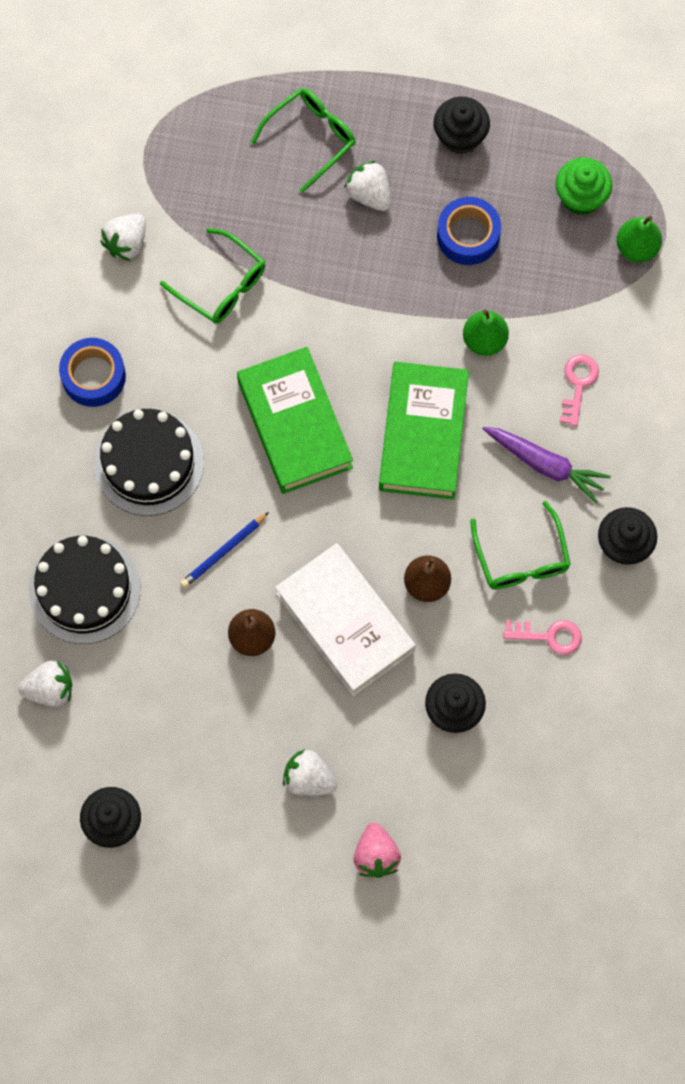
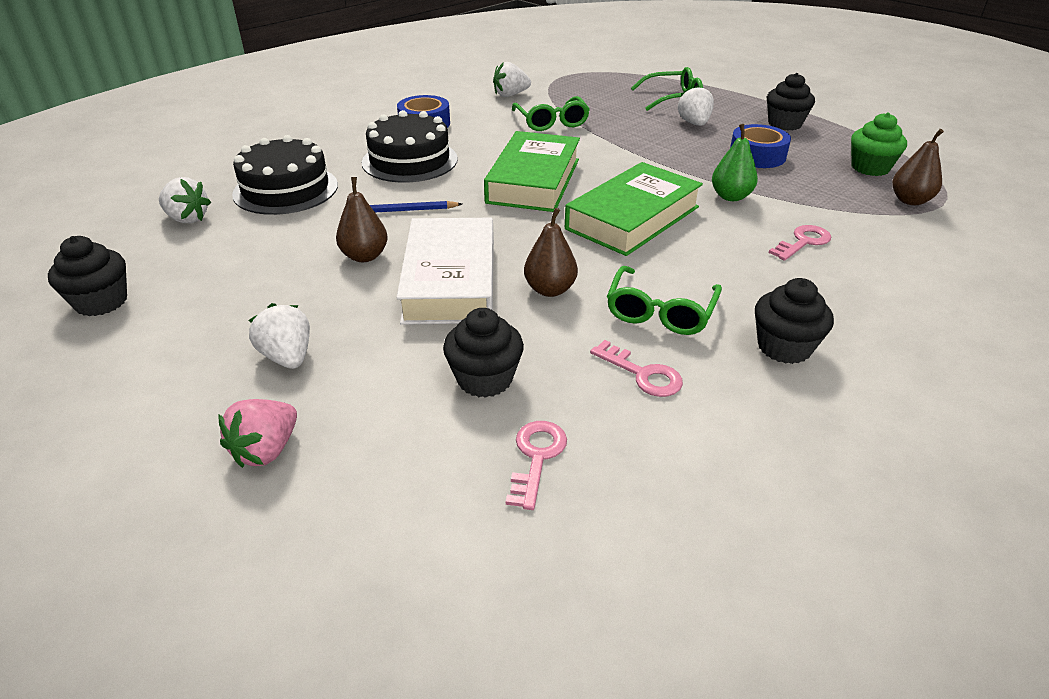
camera: 35 degrees right, 35 degrees down
purple carrot [483,427,611,503] -> none
green pear [616,216,662,262] -> brown pear [892,129,944,205]
none -> pink key [506,421,567,510]

